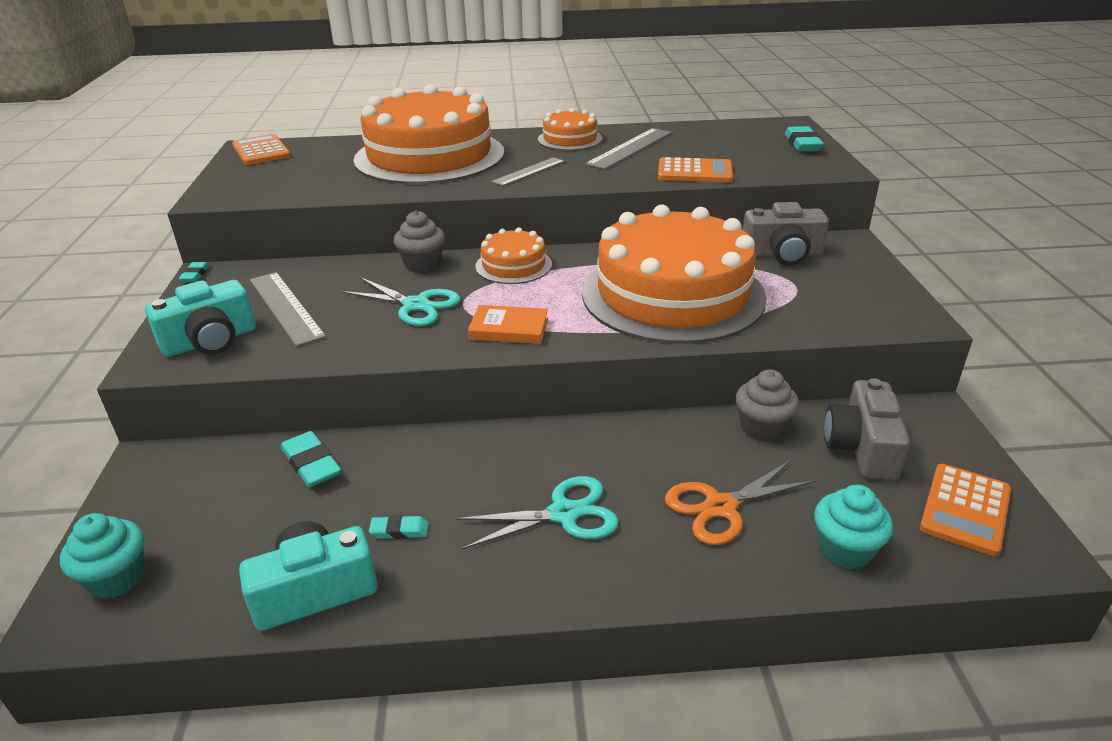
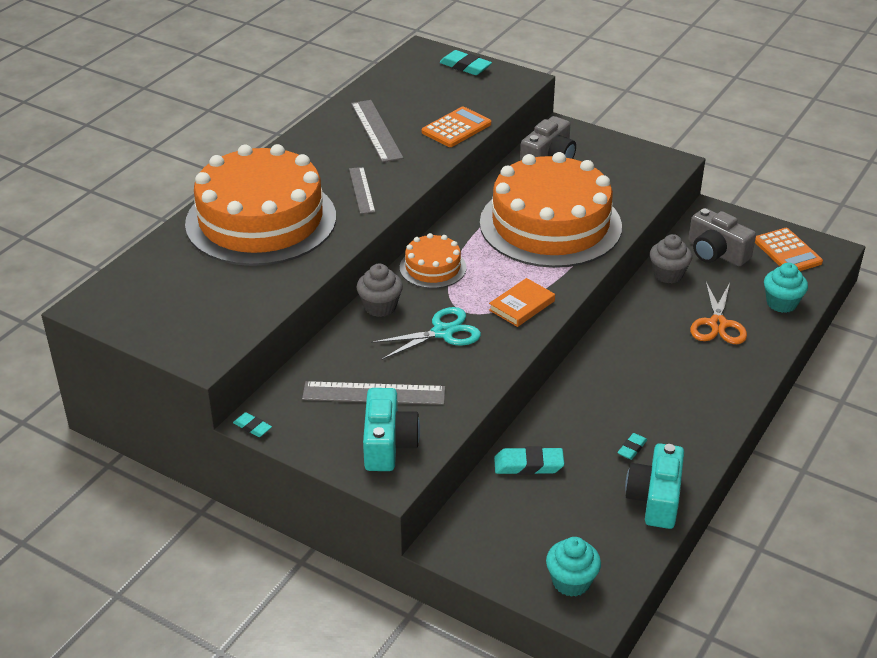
camera: 55 degrees left, 5 degrees up
orange calculator [232,134,291,165] -> none
turquoise scissors [455,476,619,549] -> none
orange cake [538,108,603,151] -> none

